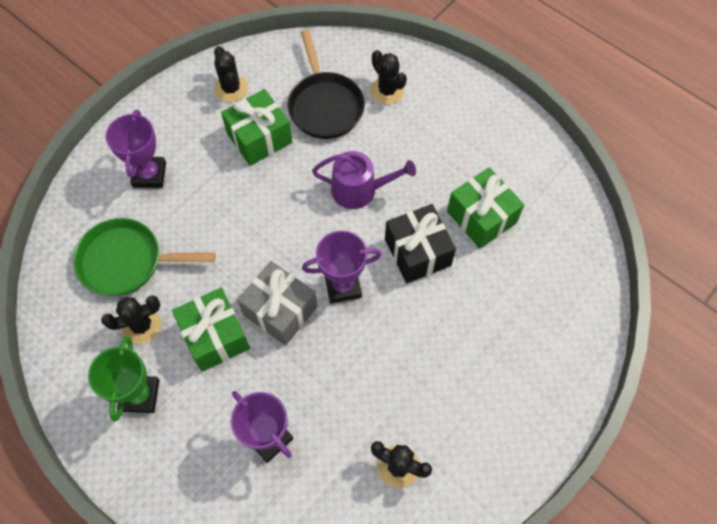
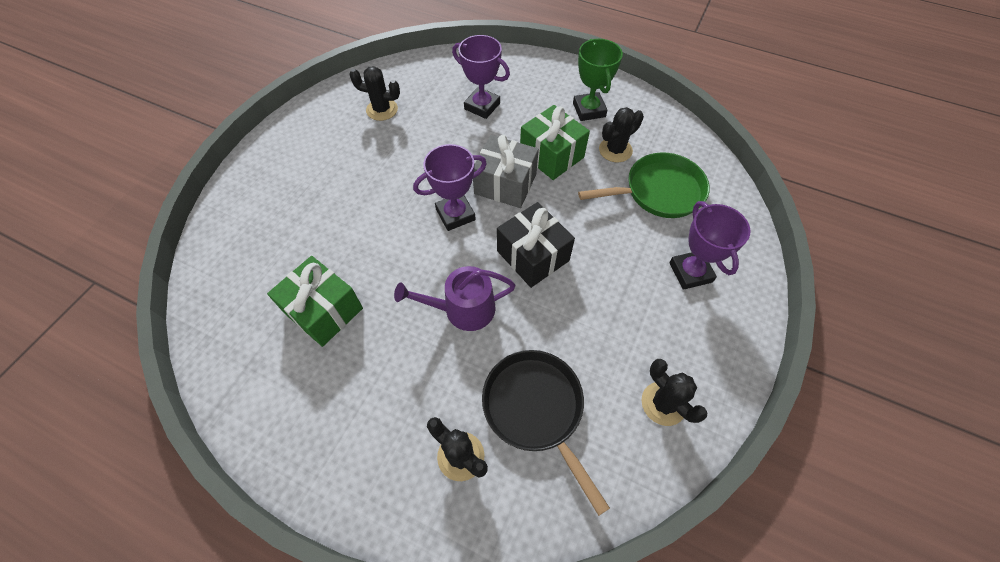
camera: 165 degrees right, 5 degrees down
green gift [221,89,292,166] -> none
black gift [385,204,456,283] -> black gift moved to [497,202,575,288]

